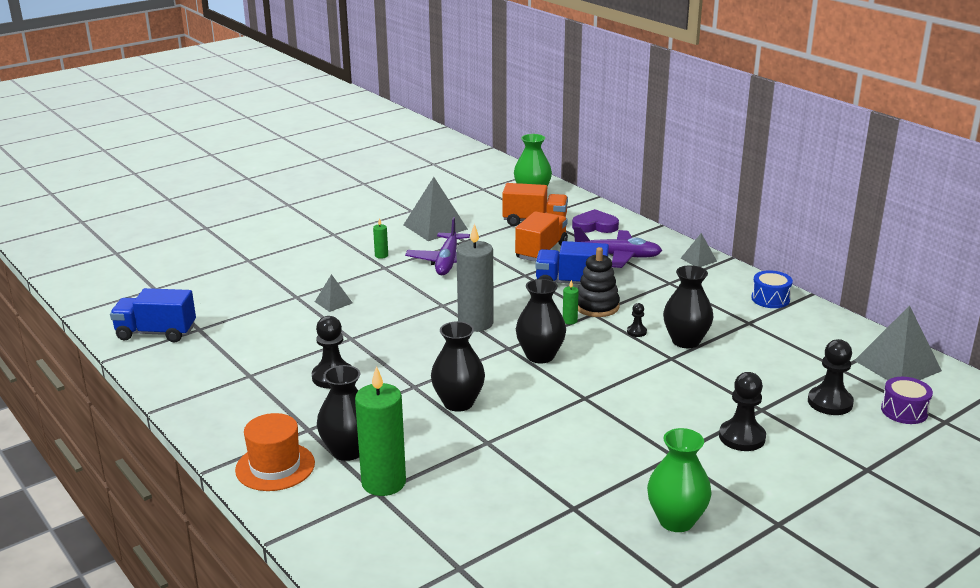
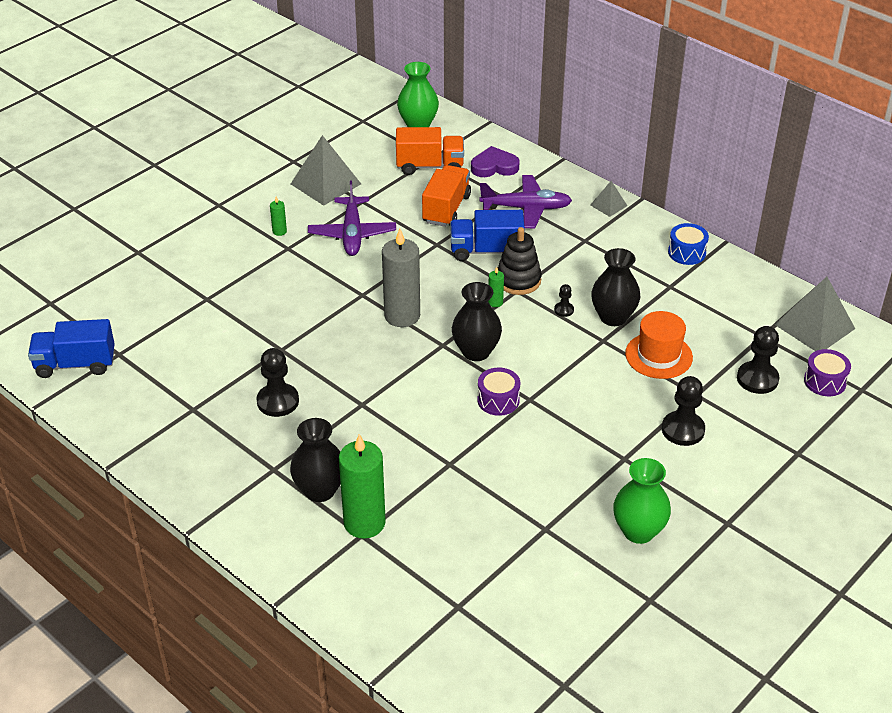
camera: 10 degrees left, 15 degrees up
orange hat [235,413,315,491] -> orange hat moved to [625,311,693,379]
grey pyramid [315,274,352,312] -> none
black vase [431,321,485,412] -> none
none -> purple drum [477,368,520,416]

